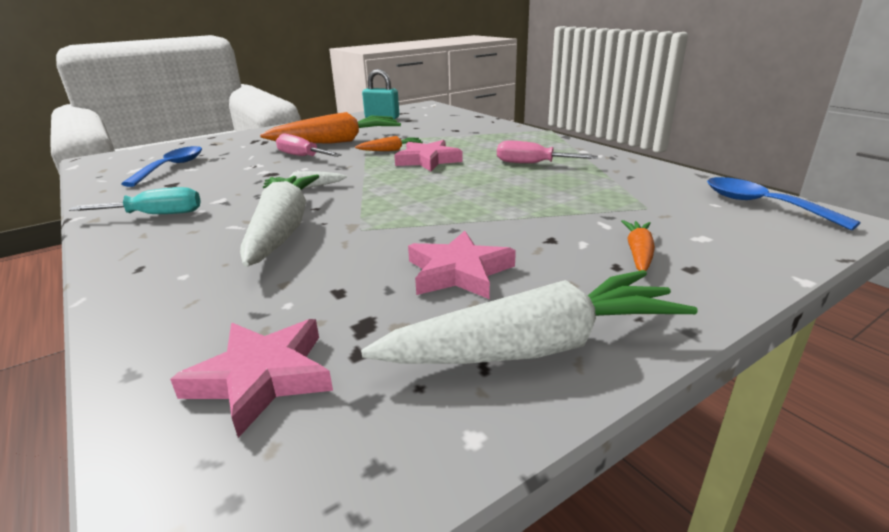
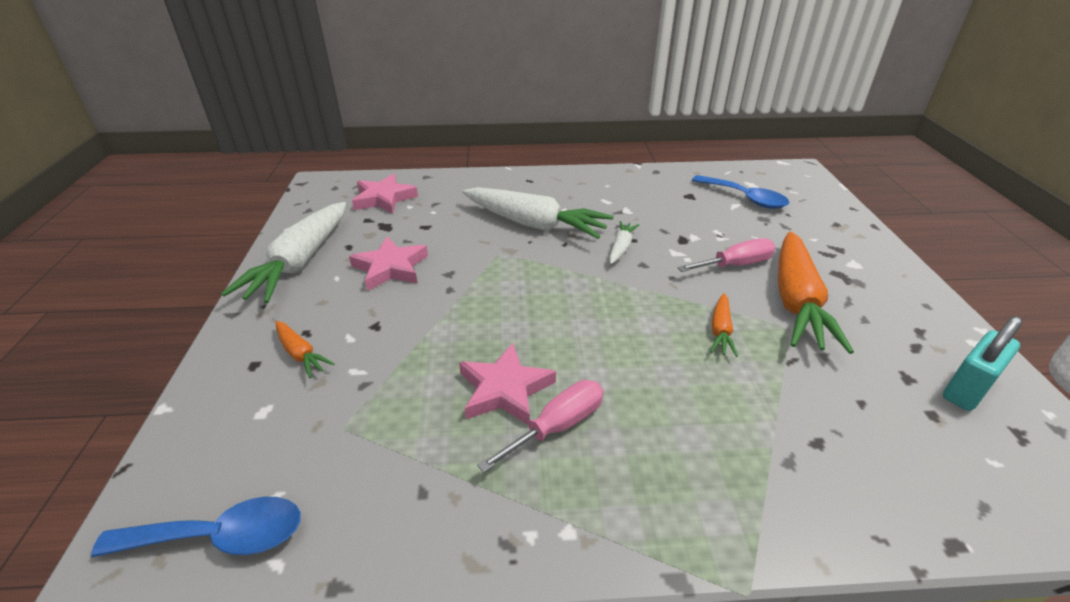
camera: 120 degrees right, 10 degrees up
turquoise screwdriver [69,187,201,214] -> none
pink star [394,140,463,171] -> pink star moved to [459,343,556,425]

